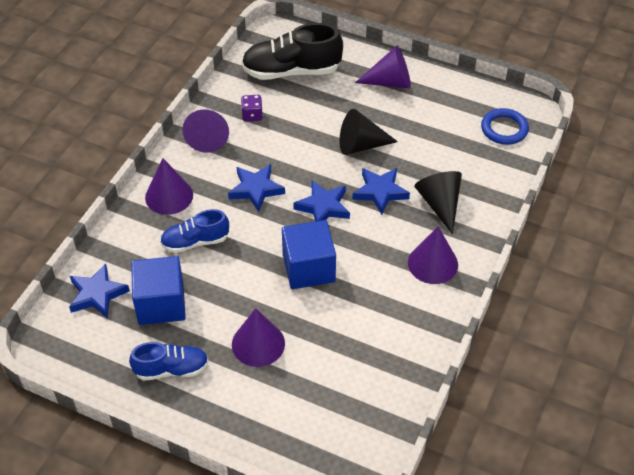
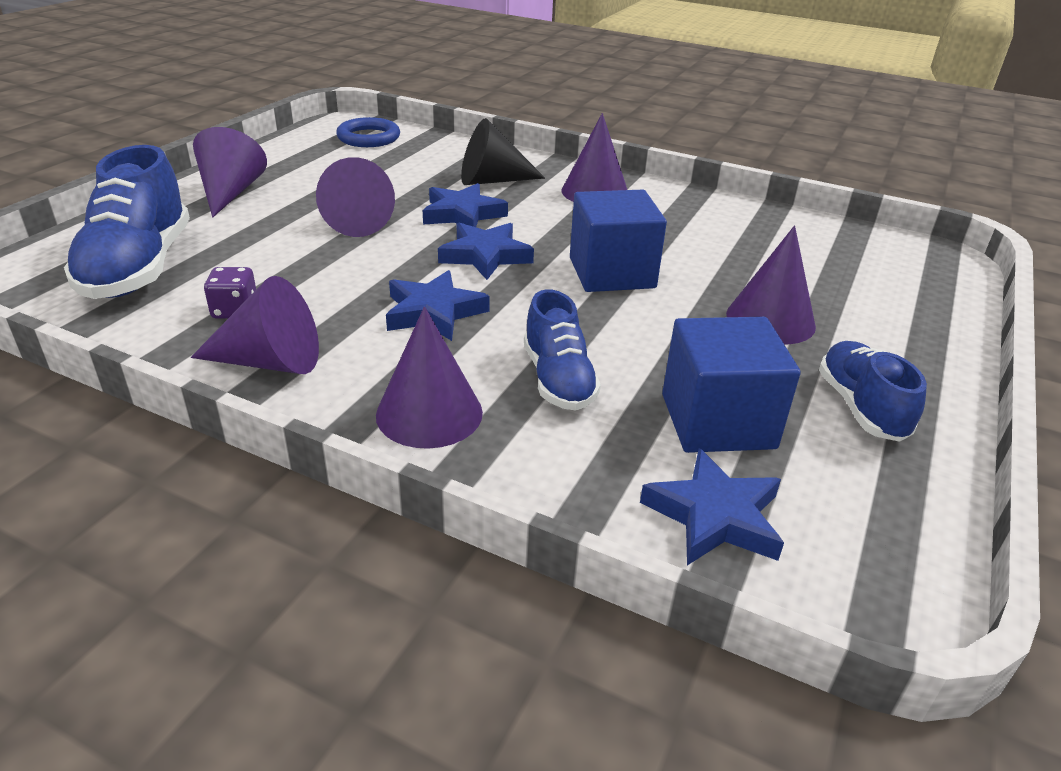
camera: 90 degrees left, 15 degrees down
black shoe [241,23,343,80] -> blue shoe [64,145,190,299]
black cone [339,109,398,155] -> purple cone [316,157,395,237]

